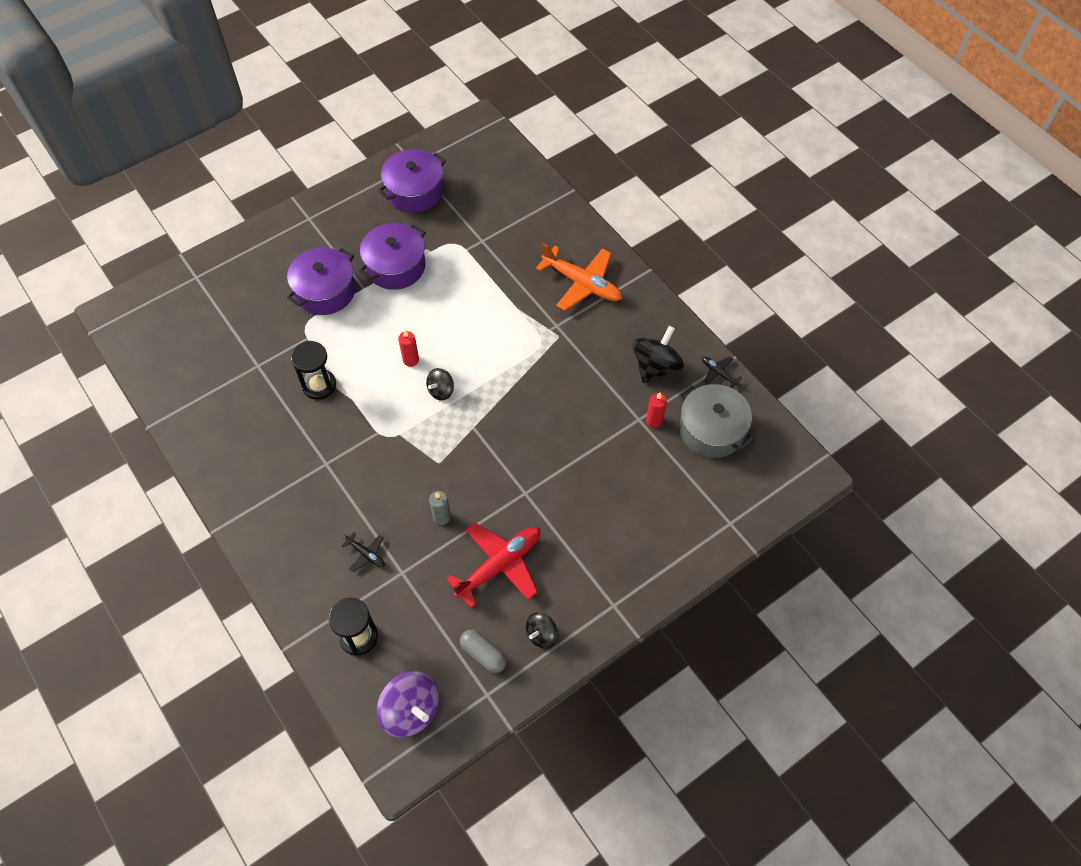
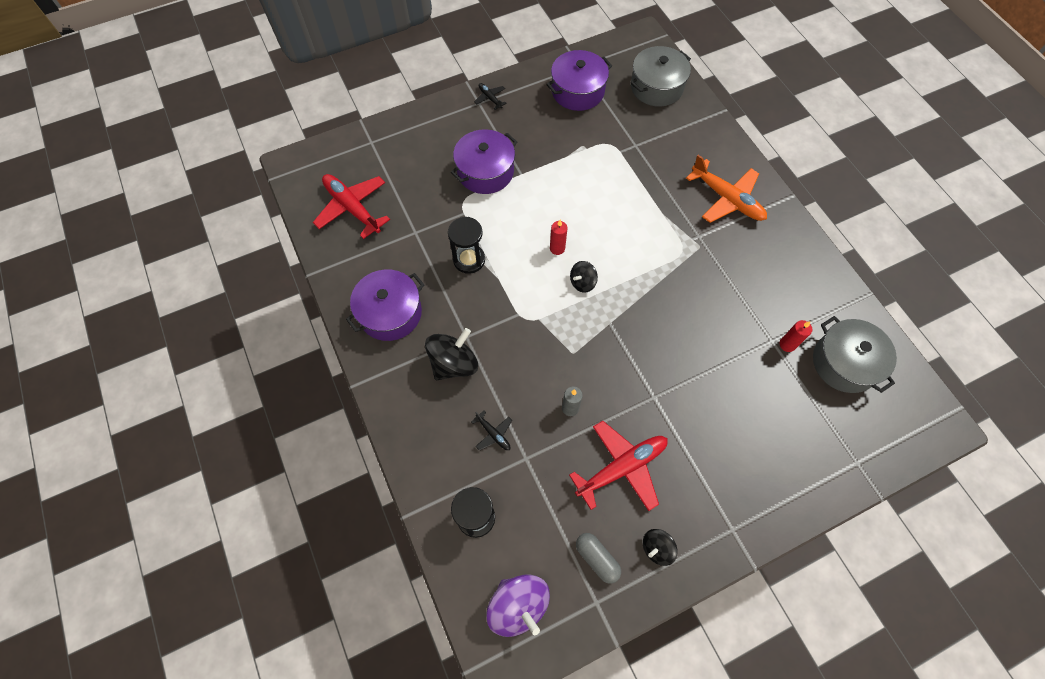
camera: 10 degrees right, 5 degrees up
purple pot [359,223,426,290] -> purple pot moved to [346,269,425,341]
black spinning top [632,326,684,383] -> black spinning top moved to [425,328,478,380]
black plane [702,356,742,388] -> black plane moved to [474,83,507,110]
none -> red plane [313,174,390,239]
none -> grey pot [630,46,691,107]

